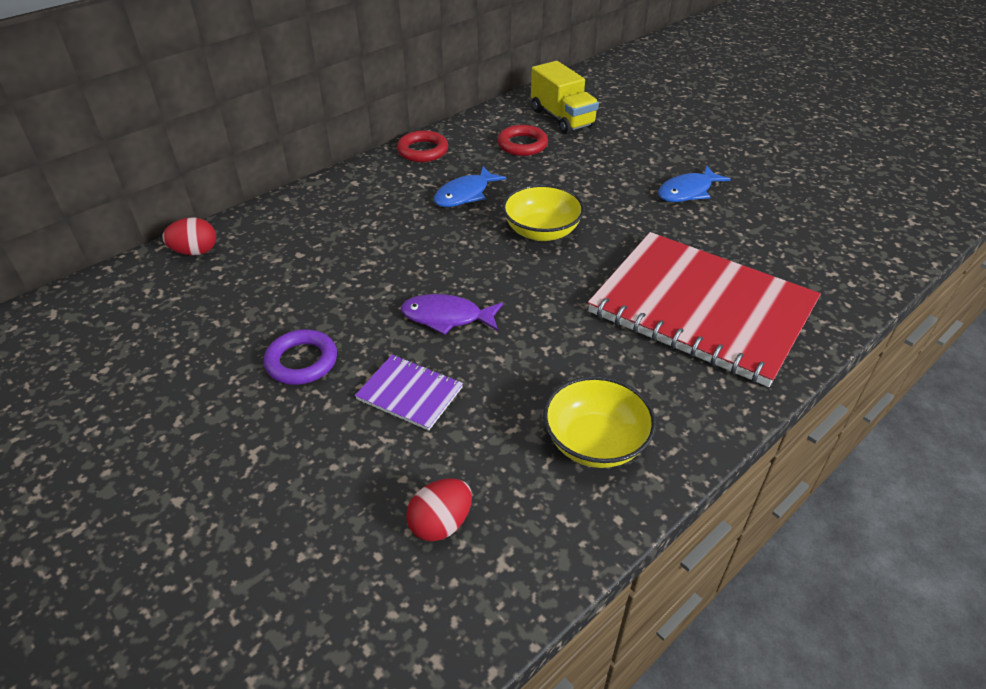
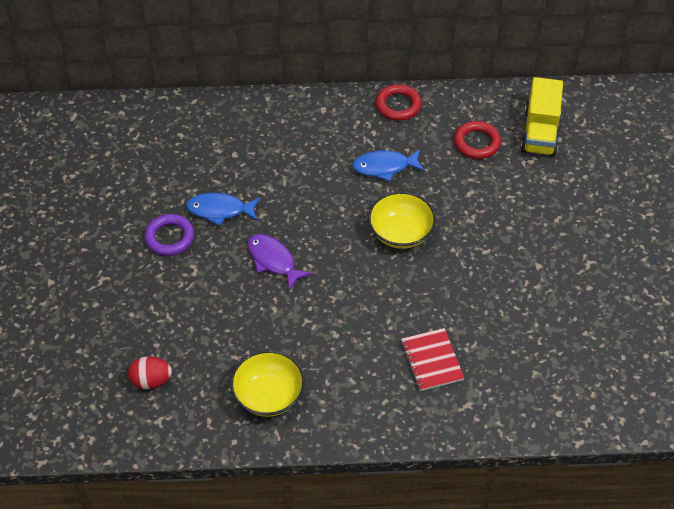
camera: 40 degrees right, 10 degrees up
red egg [162,217,216,255] -> none
purple notebook [355,355,463,431] -> none
red notebook [588,232,821,387] -> red notebook [401,328,464,391], size x0.41
blue fish [658,165,731,202] -> blue fish moved to [186,193,260,226]

